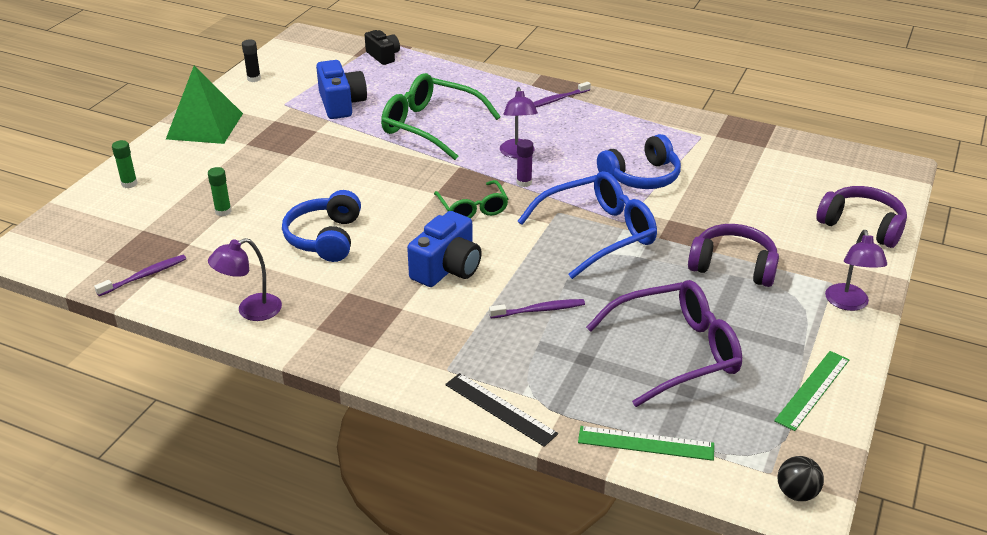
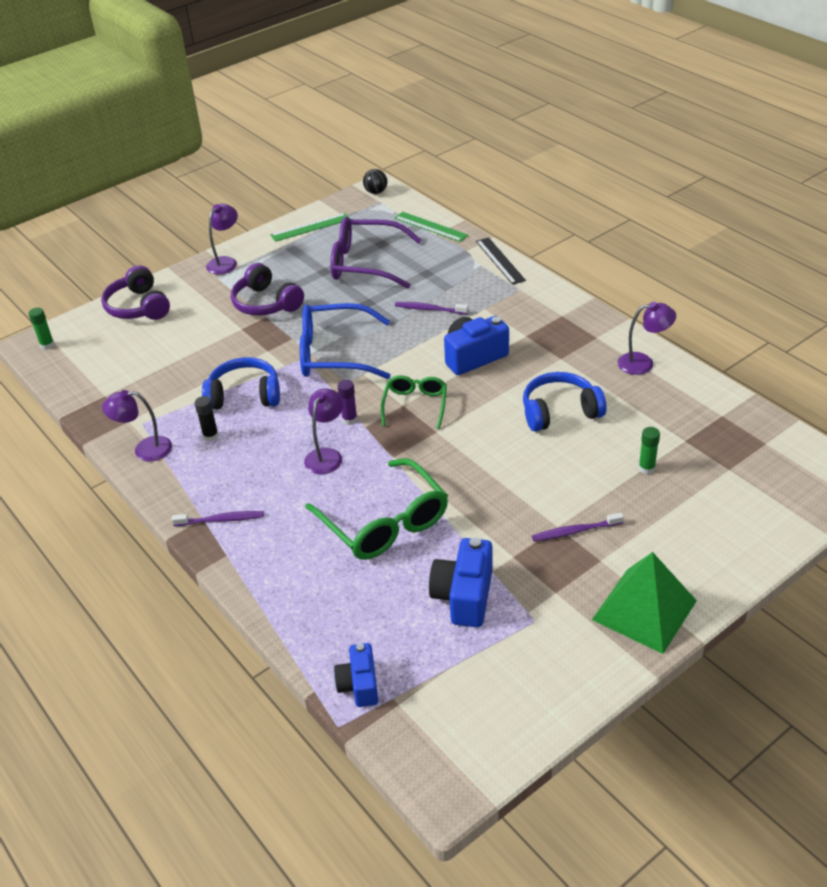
camera: 150 degrees left, 5 degrees up
purple toothbrush [94,255,186,296] -> purple toothbrush moved to [532,513,624,541]
green glue stick [112,140,137,188] -> green glue stick moved to [29,308,55,350]
black glue stick [242,40,261,82] -> black glue stick moved to [195,396,219,441]
blue headphones [282,190,361,262] -> blue headphones turned 135 degrees counterclockwise [523,372,606,432]
black camera [365,30,400,65] -> blue camera [334,643,378,707]
none -> purple lamp [102,390,172,462]

